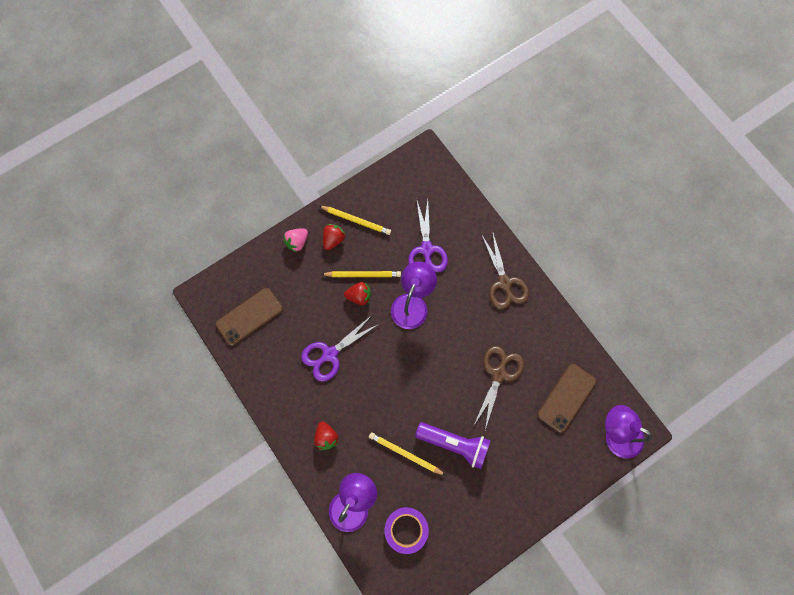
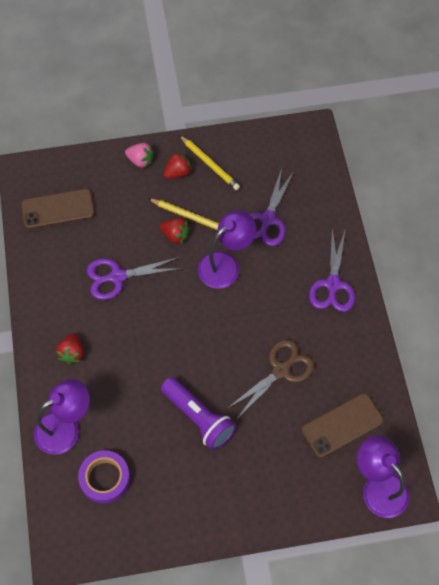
camera: 25 degrees right, 10 degrees down
pink strawberry [283,228,308,253] -> pink strawberry turned 135 degrees counterclockwise [125,143,154,168]
yellow pencil [369,432,446,476] -> none
brown scissors [481,230,529,309] -> purple scissors [309,228,355,312]

